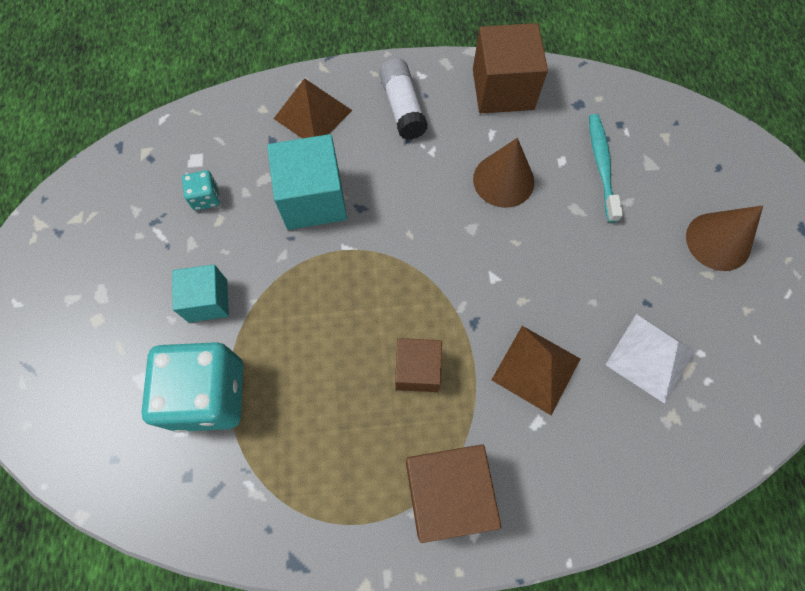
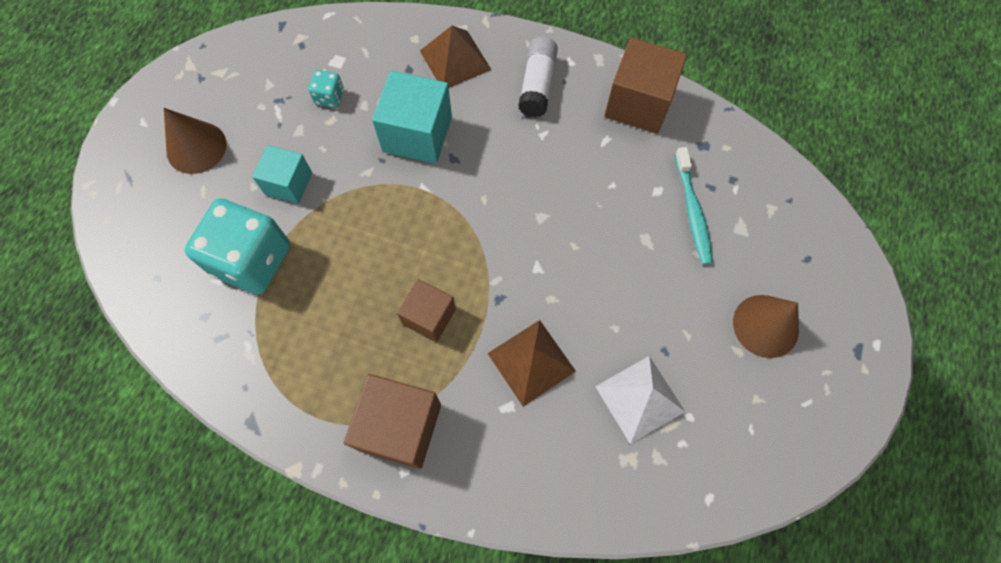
camera: 25 degrees right, 0 degrees up
brown cone [473,138,534,208] -> brown cone moved to [164,108,226,174]
turquoise toothbrush [589,114,623,223] -> turquoise toothbrush turned 150 degrees clockwise [675,147,713,265]

